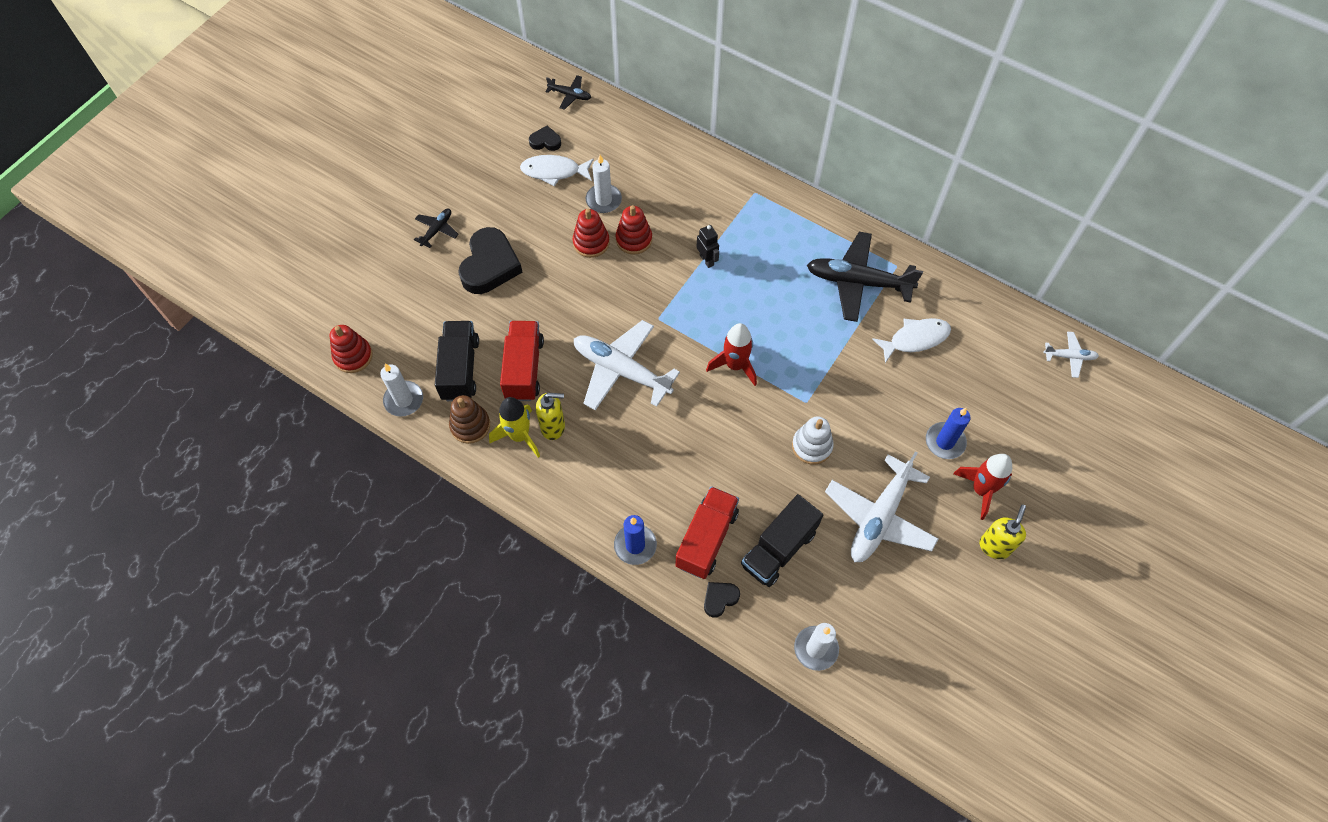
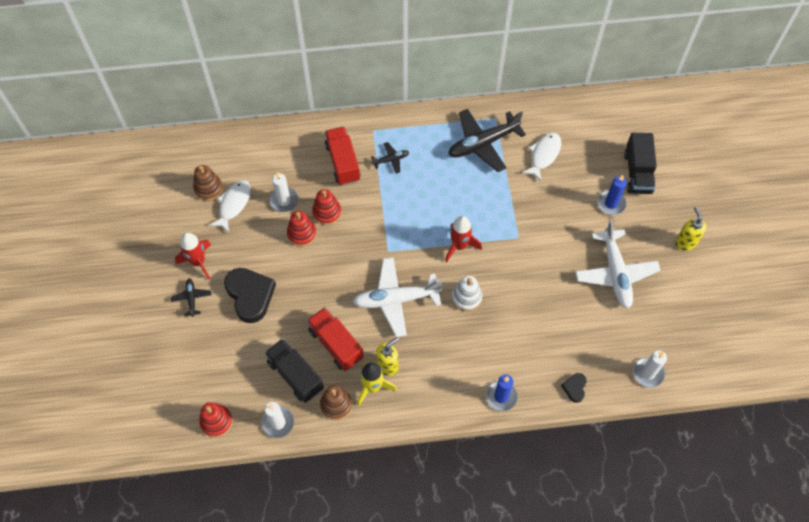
camera: 40 degrees left, 0 degrees up
white fish [520,155,594,186] -> white fish turned 150 degrees clockwise [209,180,251,232]
black heart [529,126,561,151] -> brown stacking toy [193,165,223,201]
black plane [545,75,591,110] -> black plane moved to [371,142,409,174]
red truck [675,486,739,579] -> red truck moved to [325,126,361,186]
black robot [697,225,719,268] -> none
black truck [741,494,823,587] -> black truck moved to [624,133,657,194]
white stacking toy [792,416,834,465] -> white stacking toy moved to [452,276,482,311]
red rocket [953,454,1012,520] -> red rocket moved to [175,233,211,280]
white plane [1043,332,1099,378] -> none

